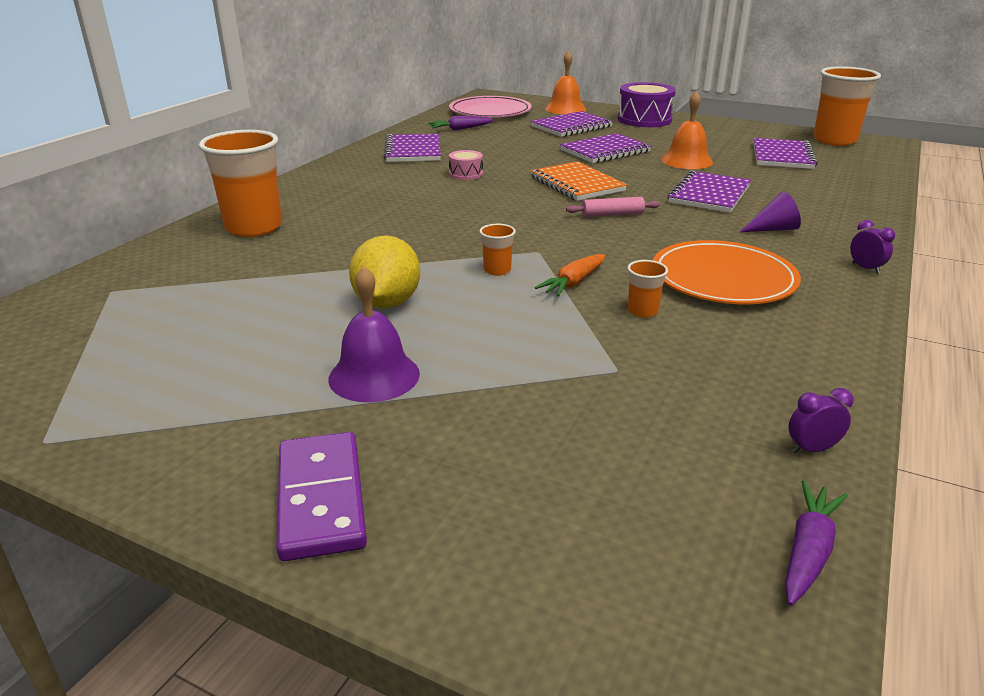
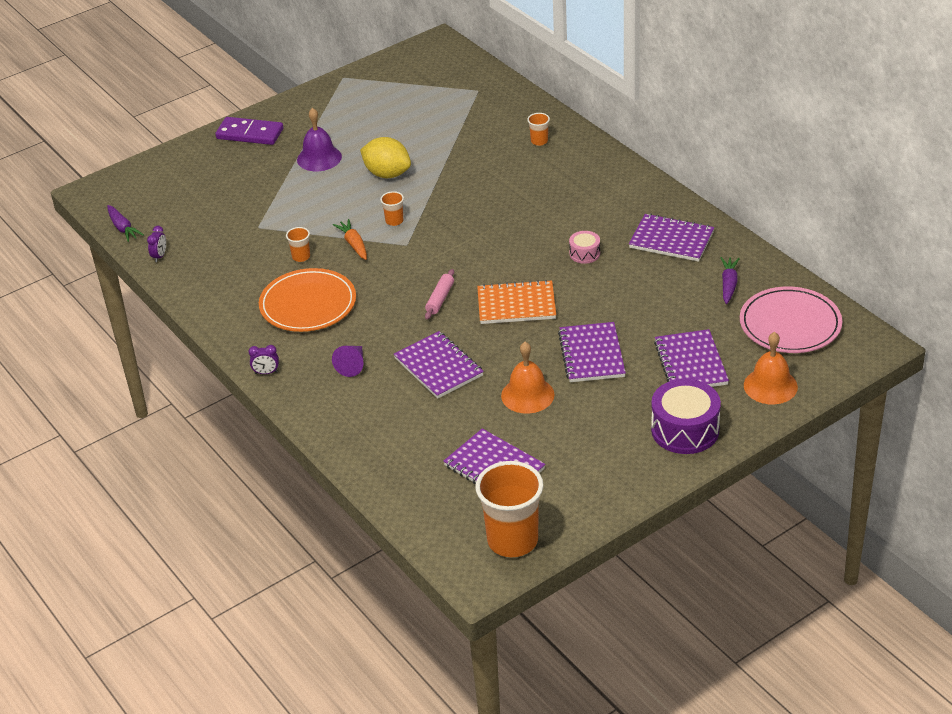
camera: 120 degrees right, 10 degrees up
orange cup [199,130,282,237] -> orange cup [527,113,550,146], size x0.44

